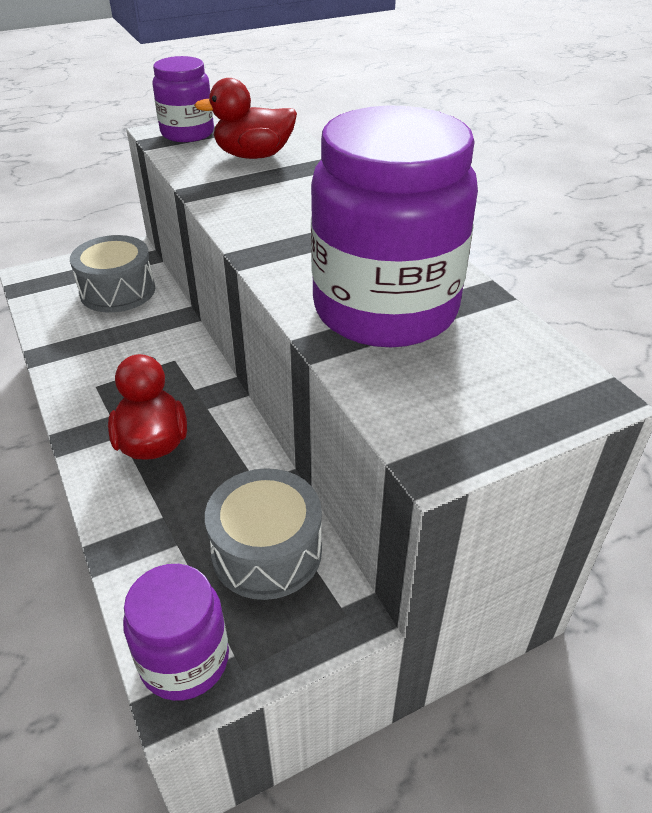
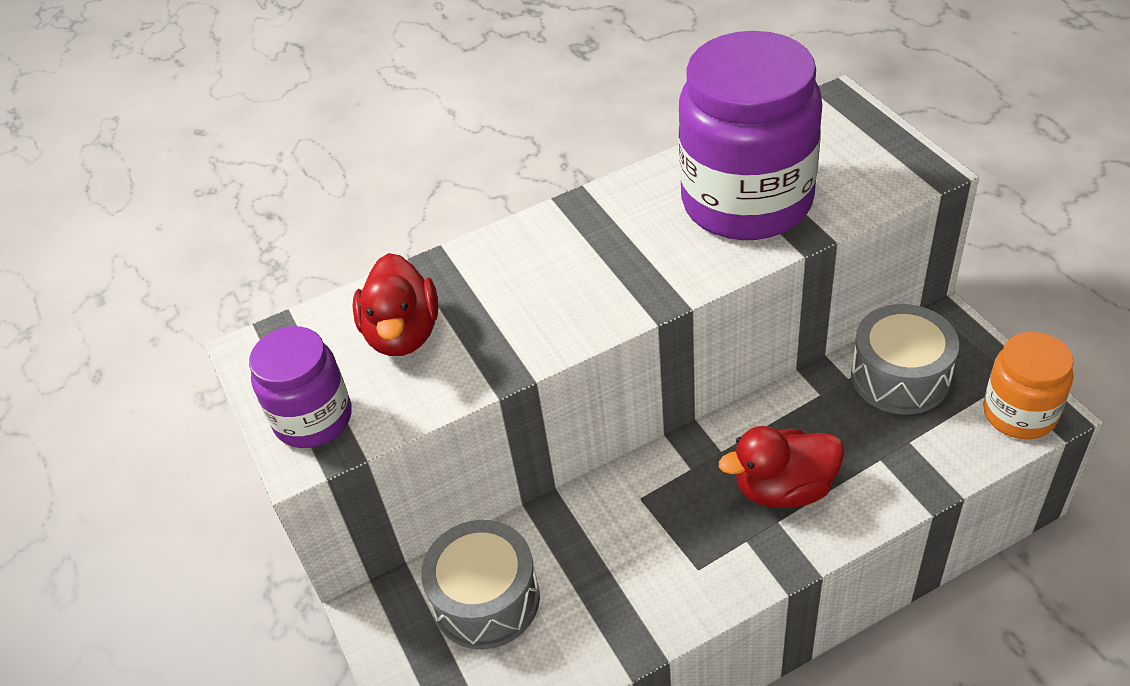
camera: 85 degrees left, 5 degrees up
purple jar [123,564,229,701] -> orange jar [983,332,1073,439]

